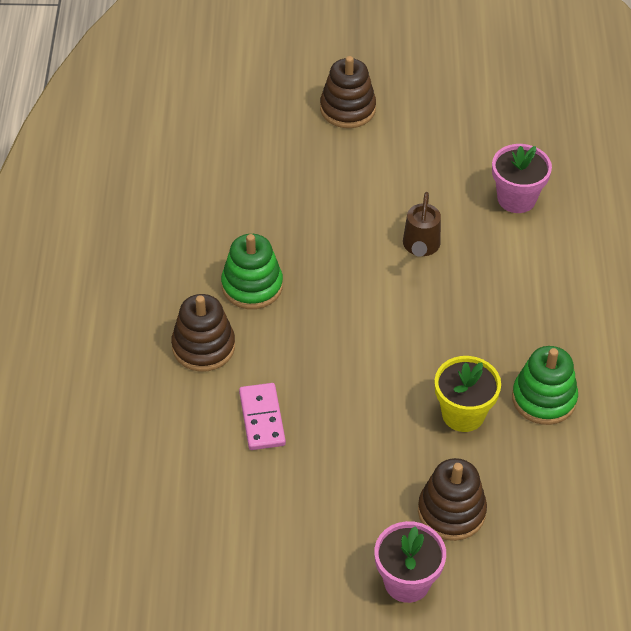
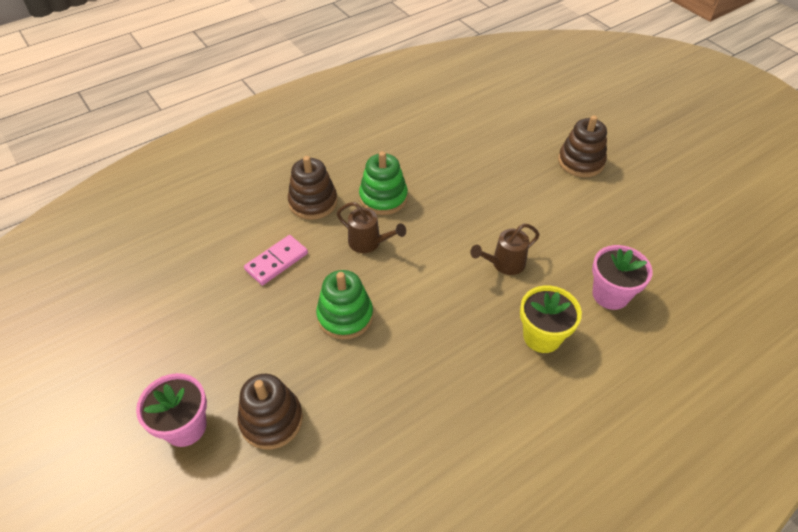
camera: 55 degrees right, 0 degrees up
yellow flower pot [435,356,501,432] -> yellow flower pot moved to [520,285,582,353]
green stacking toy [512,346,578,425] -> green stacking toy moved to [316,270,373,339]
none -> brown watering can [337,202,406,253]

